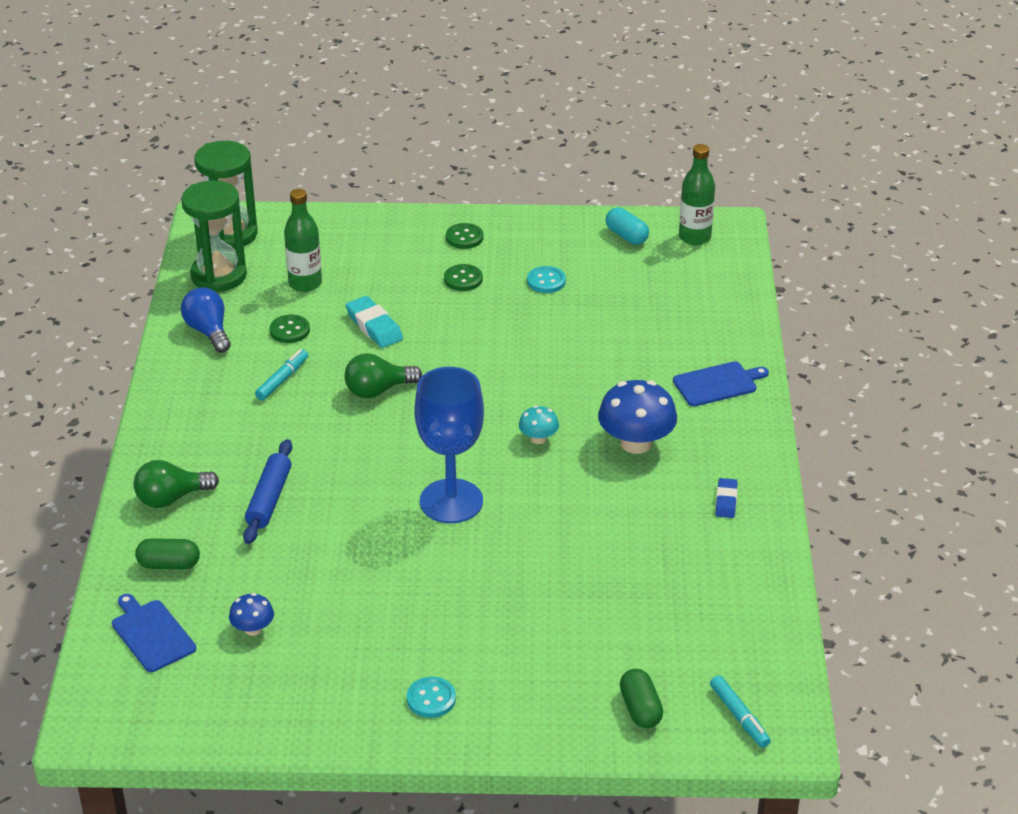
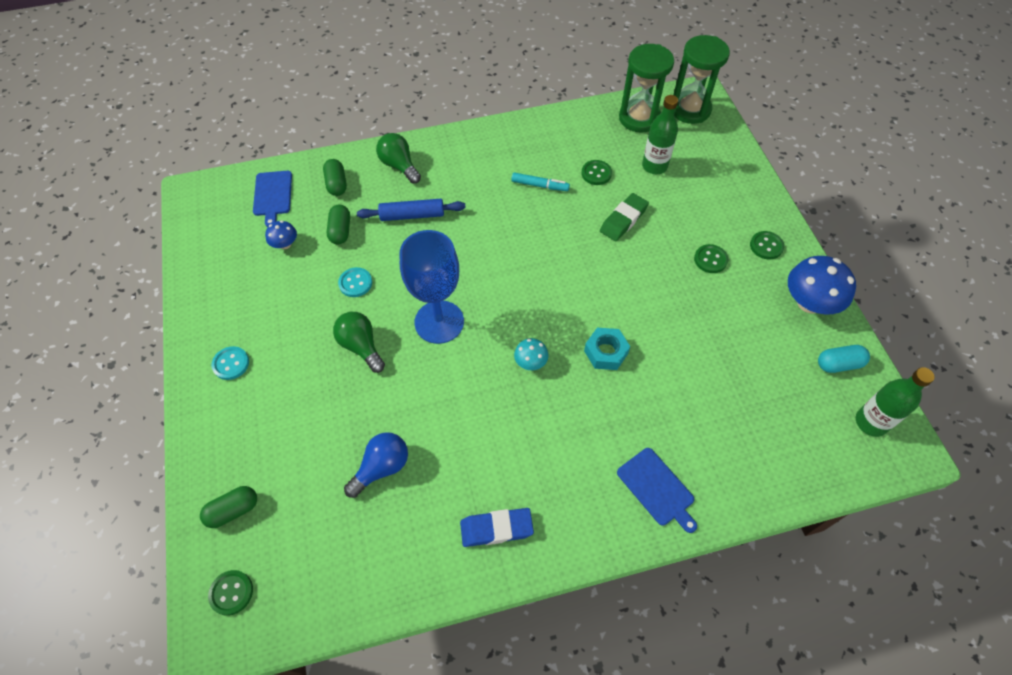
camera: 75 degrees right, 20 degrees up
blue cutting board [112,594,196,672] -> blue cutting board turned 135 degrees clockwise [253,171,292,227]
blue light bulb [181,287,231,353] -> blue light bulb moved to [344,432,408,498]
turquoise eraser [345,296,403,348] -> green eraser [600,193,649,241]
green light bulb [345,353,422,398] -> green light bulb moved to [333,312,385,373]
turquoise button [527,266,566,293] -> turquoise button moved to [338,267,372,297]
blue mushroom [598,380,677,454] -> blue mushroom moved to [788,256,856,315]
turquoise capsule [606,207,649,245] -> turquoise capsule turned 45 degrees clockwise [818,345,870,373]
turquoise marker [710,675,771,748] -> green button [208,570,253,616]
blue eraser [716,478,738,518] -> blue eraser [460,508,534,547], size x1.60
none -> green capsule [327,204,350,244]
none -> turquoise nut [584,328,630,370]

